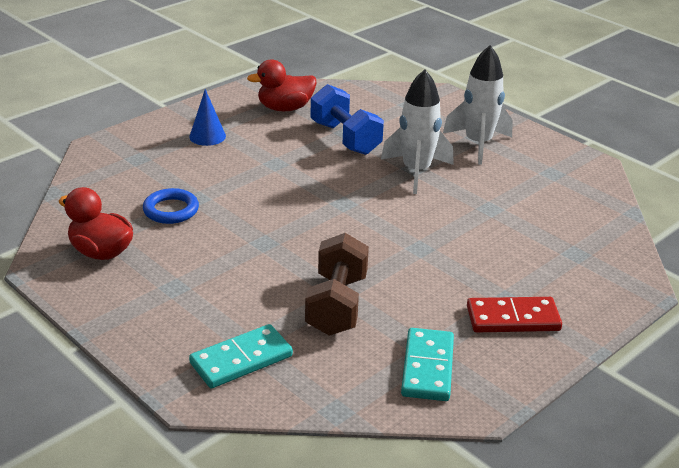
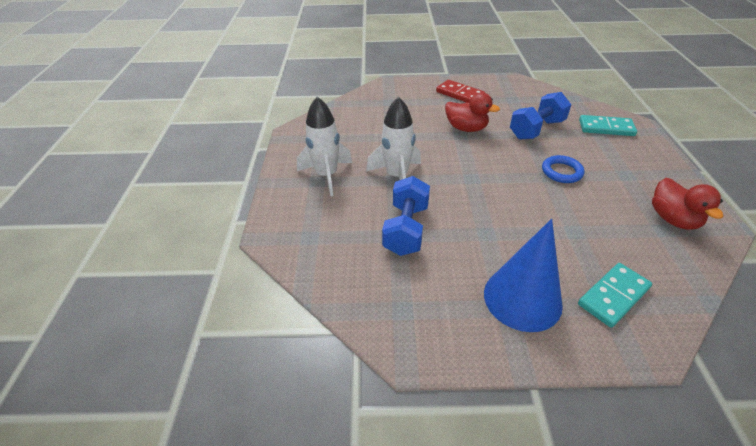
camera: 135 degrees left, 10 degrees up
blue ring [143,188,199,224] -> blue ring moved to [542,155,585,183]
blue cone [189,89,226,146] -> blue cone [484,219,563,332], size x1.94
red duck [247,59,316,111] -> red duck moved to [445,92,500,132]
brown dumbbell [305,233,369,336] -> blue dumbbell [510,92,571,140]
turquoise domino [401,328,454,401] -> turquoise domino moved to [578,263,652,328]

